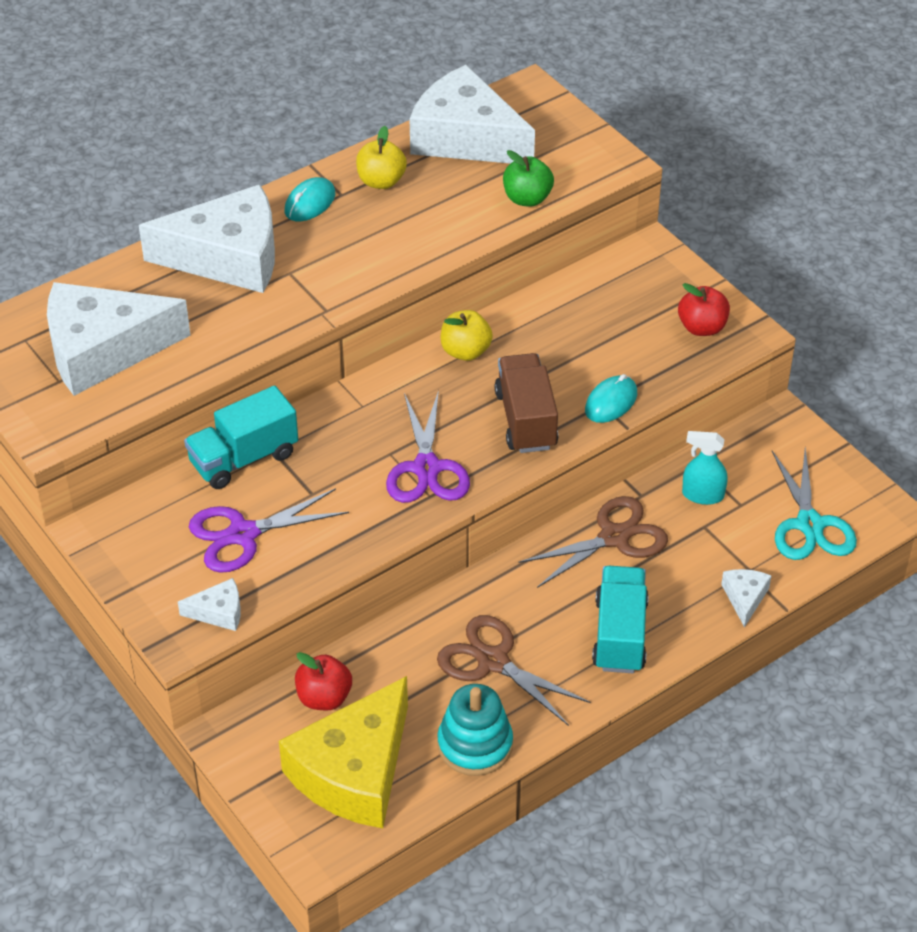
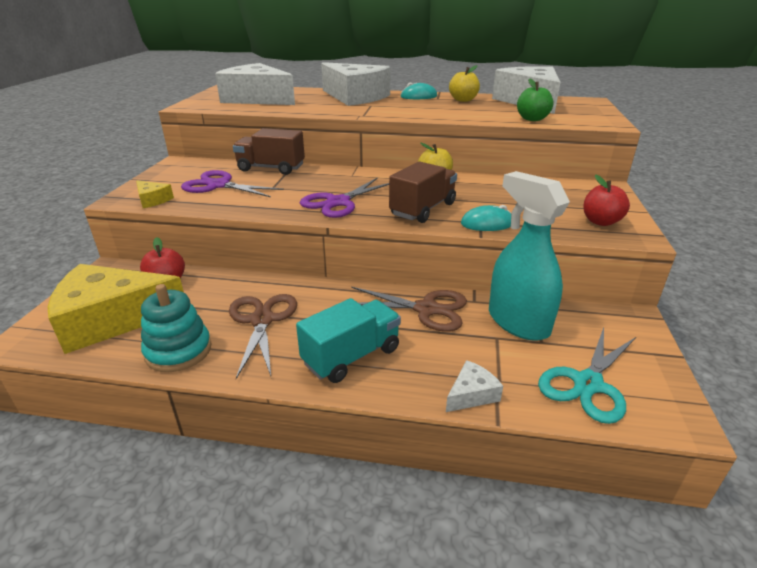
camera: 45 degrees right, 15 degrees down
white cheese [178,578,241,631] -> yellow cheese [136,180,174,208]
turquoise truck [184,385,298,489] -> brown truck [233,128,305,175]
turquoise spray bottle [682,431,728,505] -> turquoise spray bottle [489,171,570,341], size x1.94

